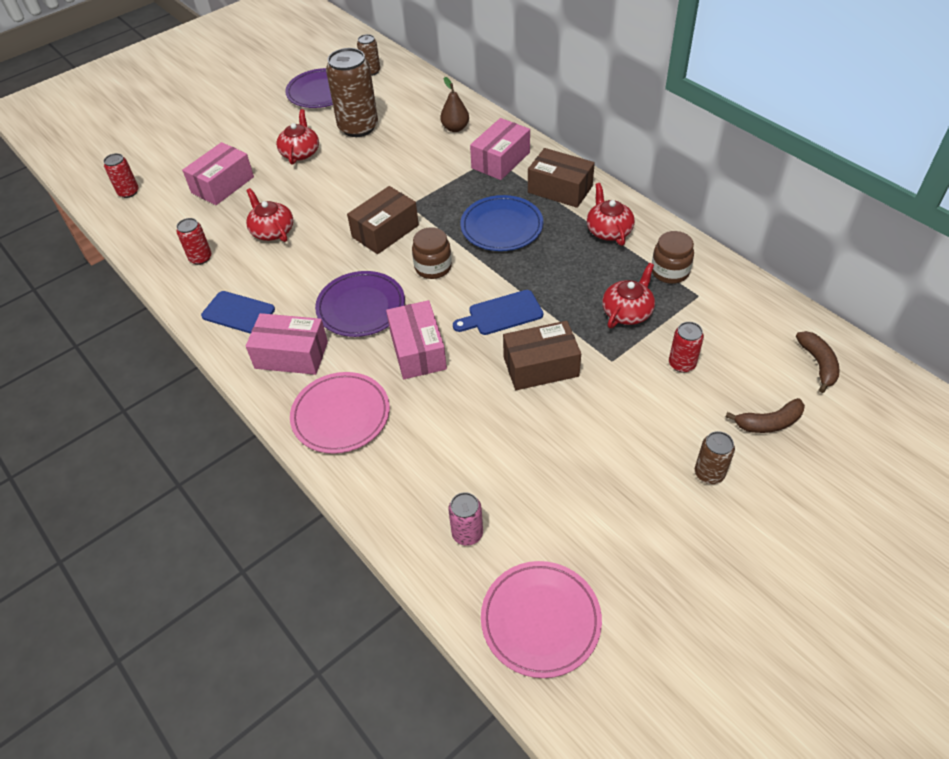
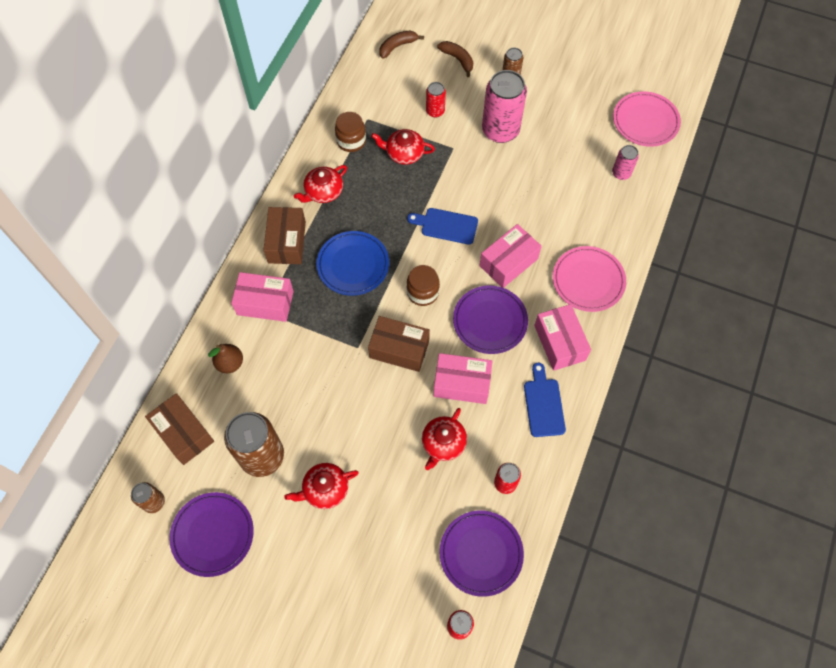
camera: 120 degrees left, 15 degrees up
pink box [182,142,254,205] -> pink box moved to [434,353,493,404]
blue cutting board [453,290,543,335] -> blue cutting board turned 150 degrees clockwise [407,208,478,245]
brown box [503,321,581,390] -> brown box moved to [145,393,214,465]
none -> purple plate [440,510,524,597]
none -> pink can [482,70,527,143]

